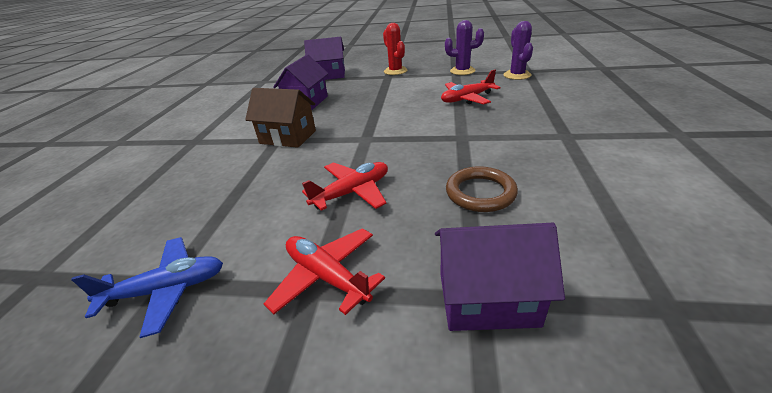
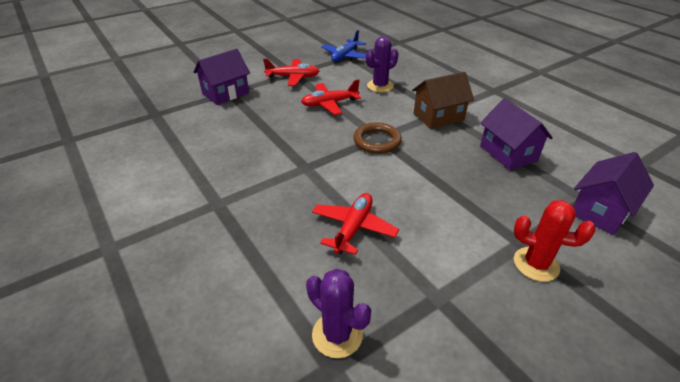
camera: 135 degrees right, 5 degrees up
red plane [302,162,388,211] -> red plane turned 60 degrees clockwise [301,79,361,115]
purple cactus [445,20,484,75] -> purple cactus moved to [366,36,398,92]
brown ring [446,166,518,212] -> brown ring moved to [353,122,402,154]

